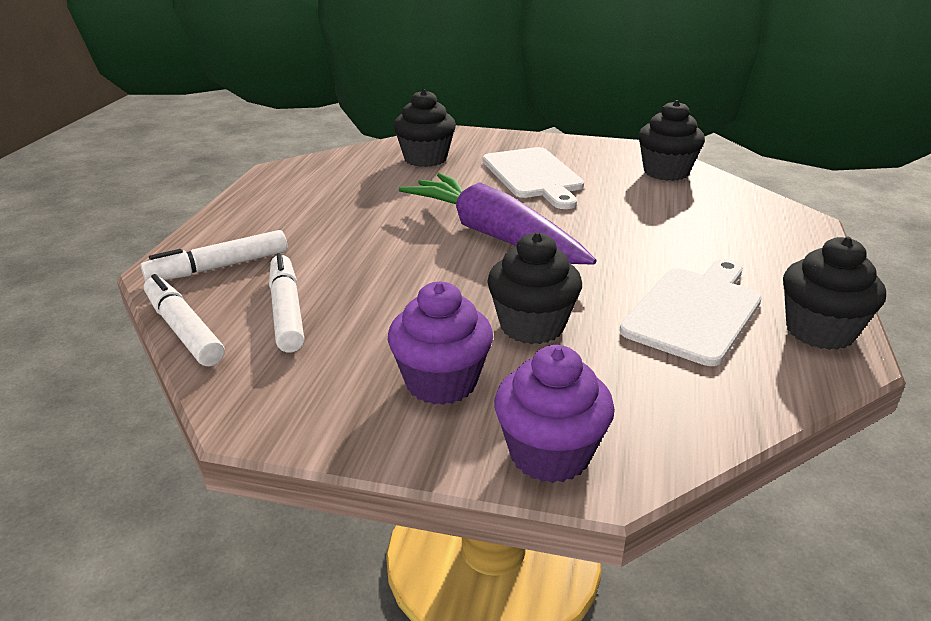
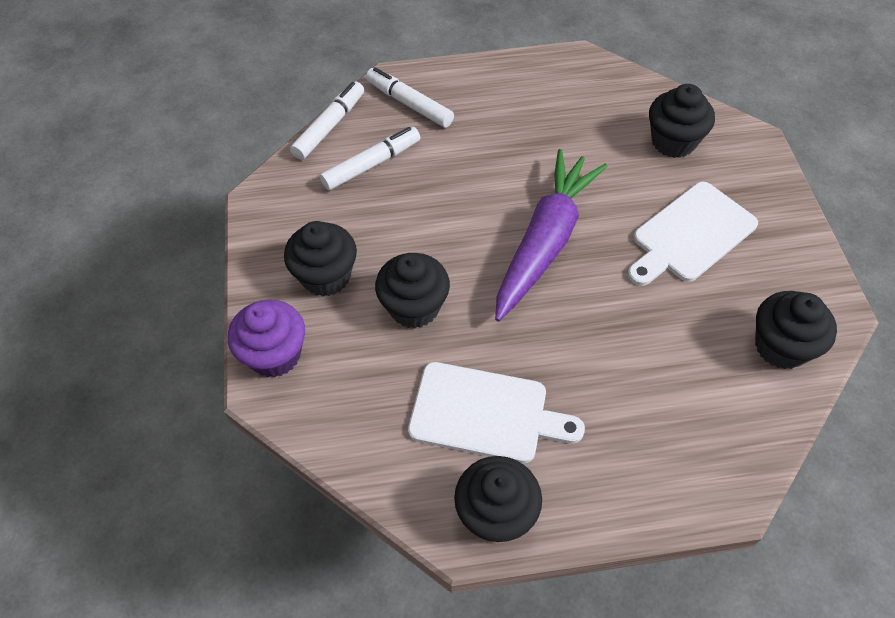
camera: 70 degrees right, 25 degrees up
purple cupcake [388,282,493,405] -> black cupcake [284,221,357,297]

